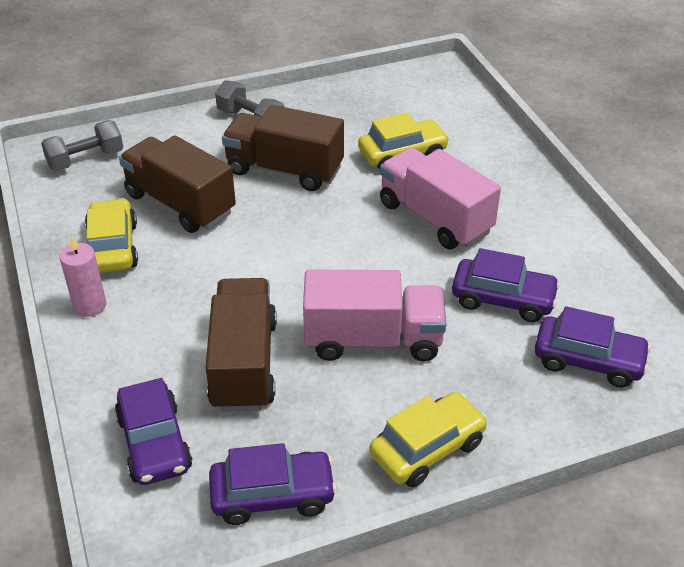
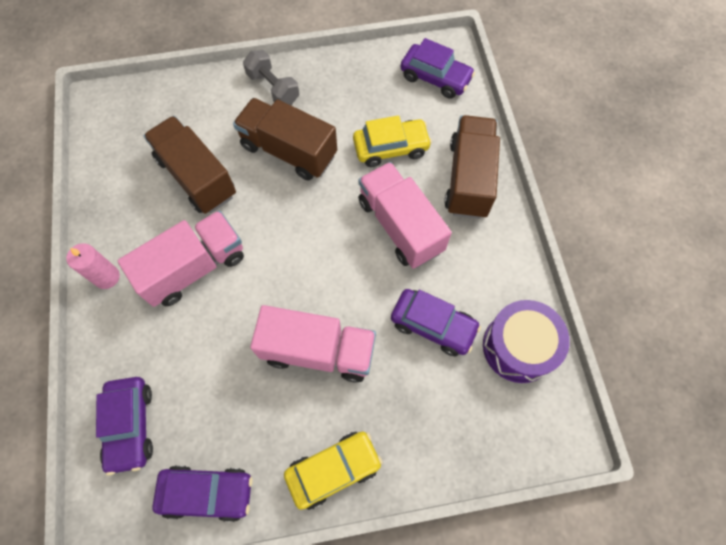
camera: 10 degrees right, 25 degrees up
grey dumbbell [41,120,123,171] -> none
yellow car [85,198,138,273] -> none
brown truck [205,278,277,412] -> brown truck moved to [444,115,500,219]
purple car [535,306,651,388] -> purple car moved to [400,38,475,99]
none -> pink truck [118,211,244,307]
none -> purple drum [483,300,570,383]

